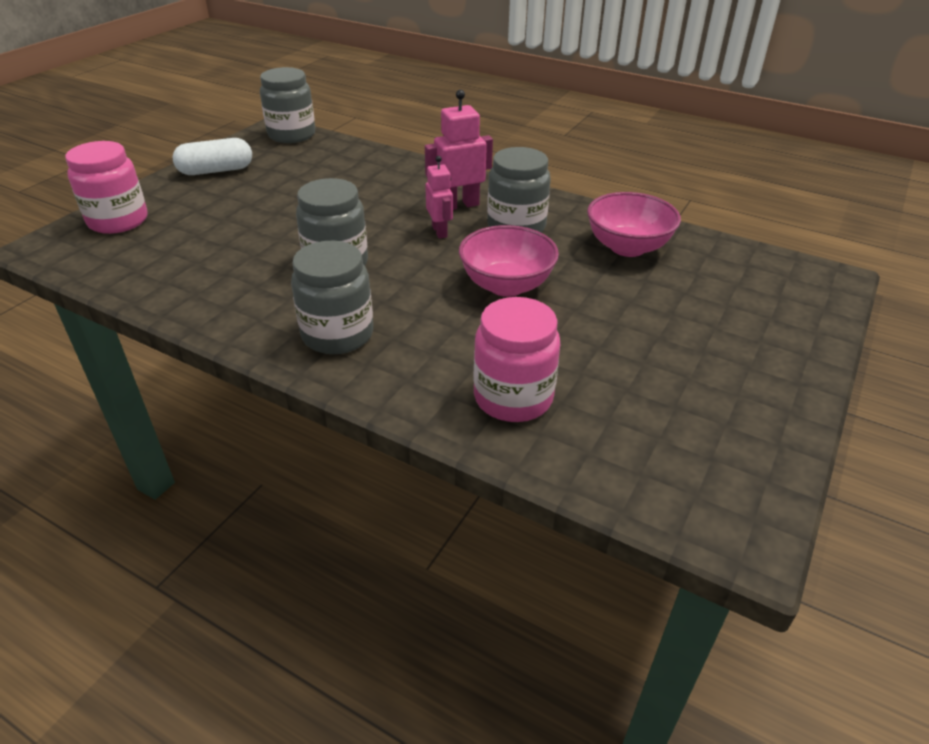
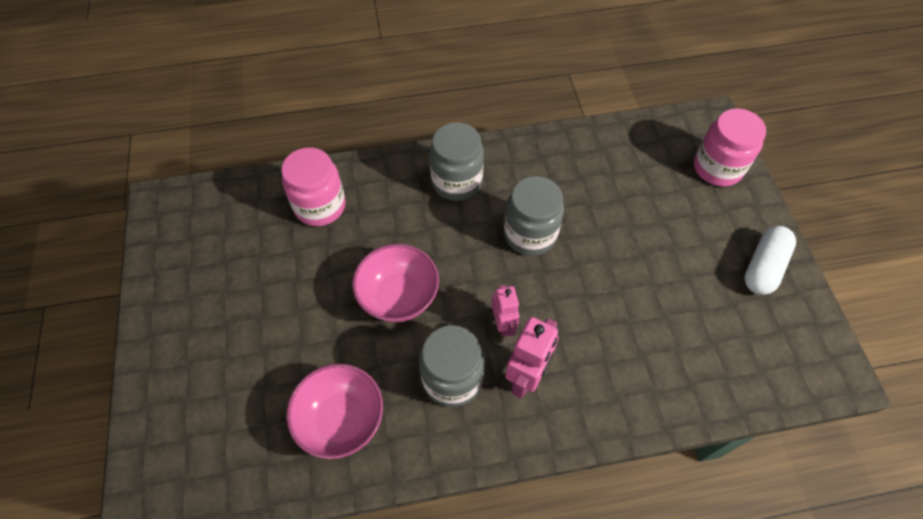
camera: 140 degrees right, 20 degrees up
grey jar [260,67,315,143] -> none
pink robot [425,156,453,238] -> pink robot turned 135 degrees counterclockwise [492,285,520,337]

